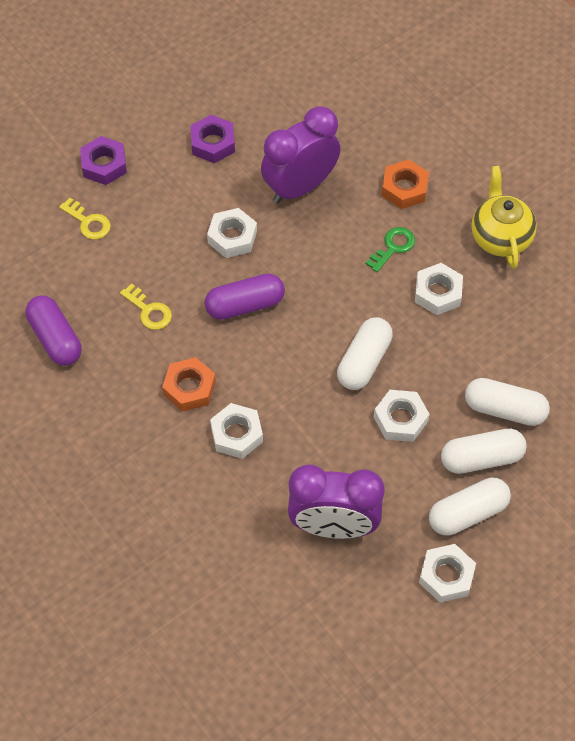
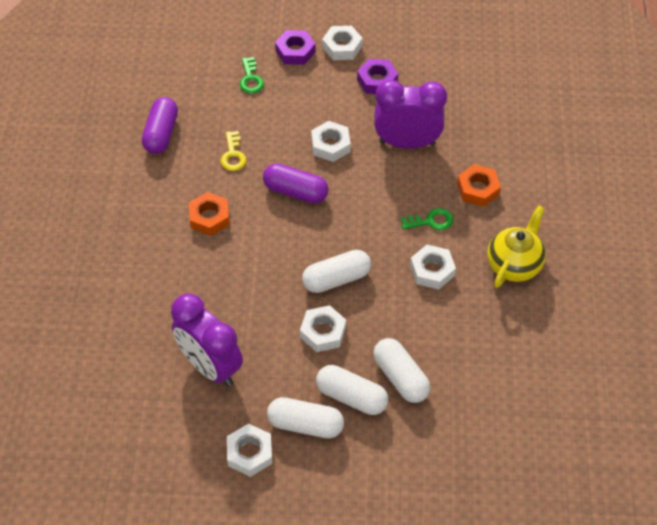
camera: 40 degrees right, 5 degrees down
yellow key [59,198,111,240] -> green key [239,57,264,94]
white nut [210,403,263,459] -> white nut moved to [322,26,363,60]

